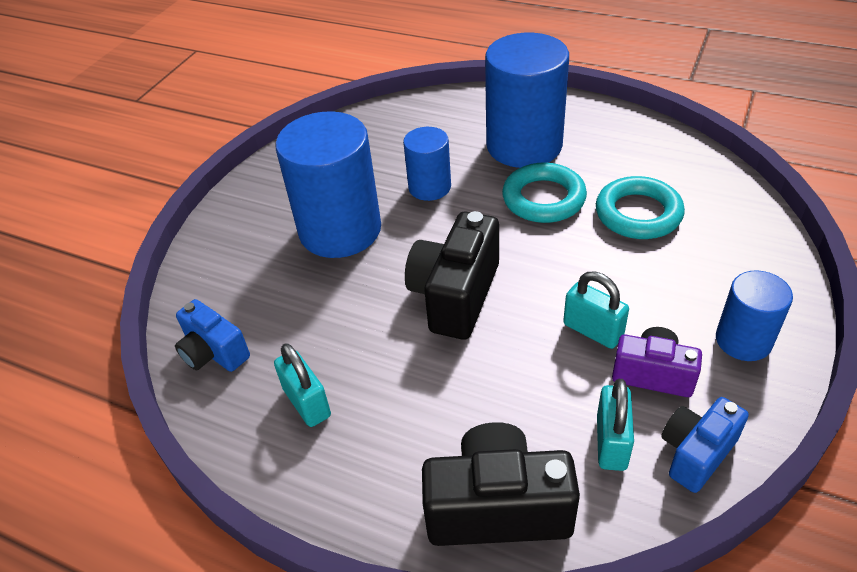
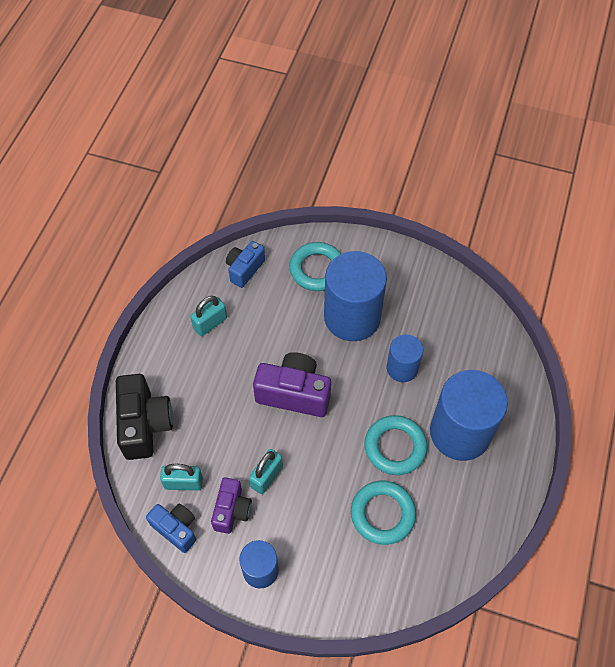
camera: 80 degrees right, 15 degrees up
black camera [405,211,499,340] -> purple camera [253,352,331,417]
none -> turquoise ring [289,242,341,291]

